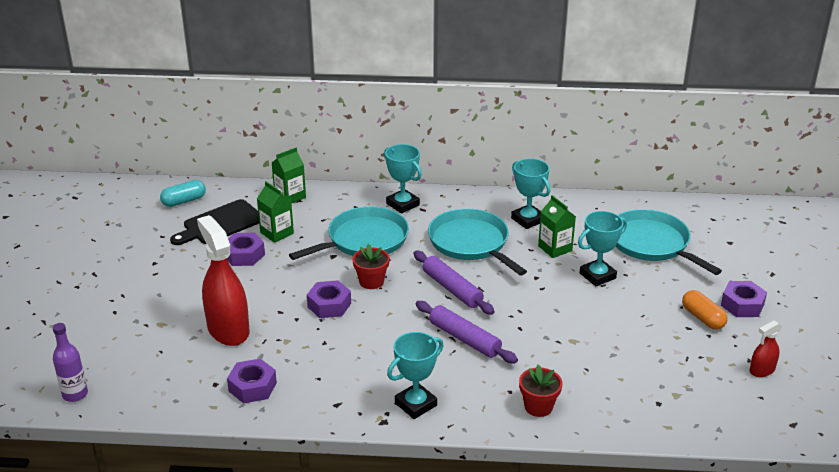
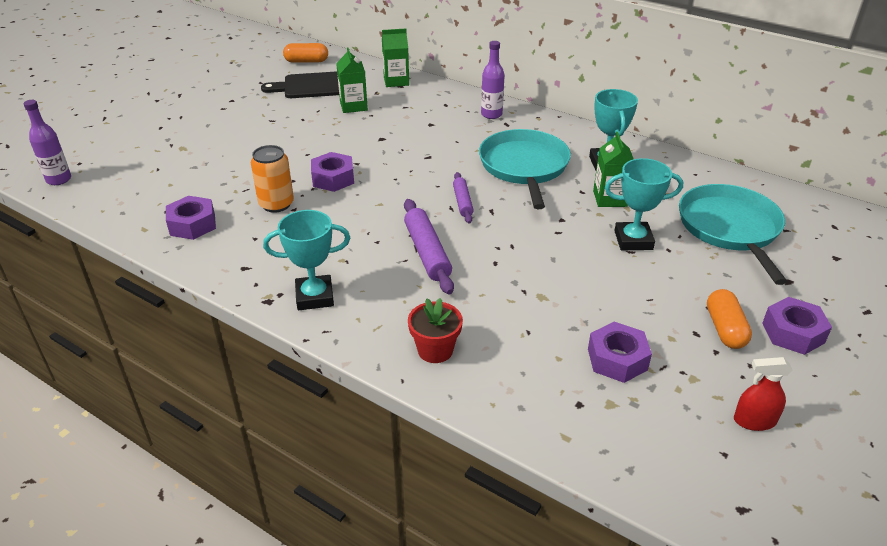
camera: 30 degrees right, 5 degrees up
turquoise capsule [160,180,206,207] -> orange capsule [283,43,328,63]
red spray bottle [197,215,249,346] -> none
purple nut [227,233,265,266] -> purple nut moved to [588,322,652,383]
turquoise pan [289,206,409,260] -> none
red flower pot [352,244,390,289] -> none
turquoise trophy [384,144,422,214] -> purple bottle [481,41,505,119]
purple rolling pin [413,251,495,315] -> purple rolling pin [453,172,474,223], size x0.61
none -> orange can [251,145,294,213]

